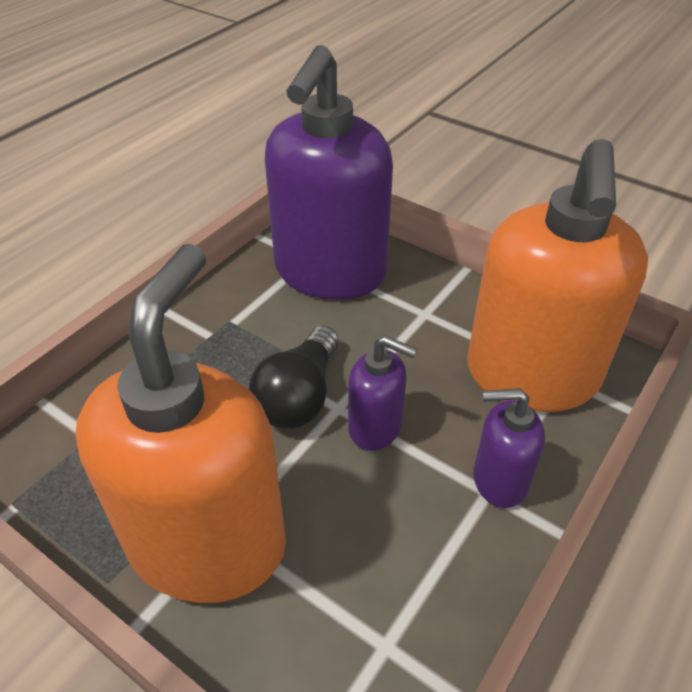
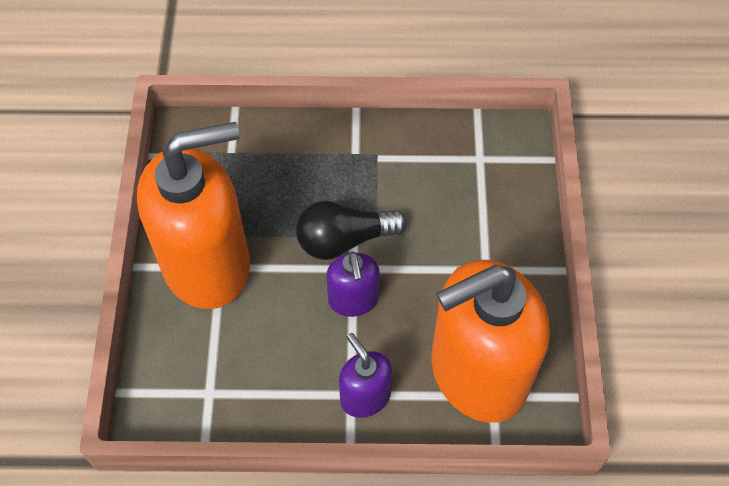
camera: 55 degrees right, 15 degrees up
purple soap dispenser [265,45,393,300] -> none

